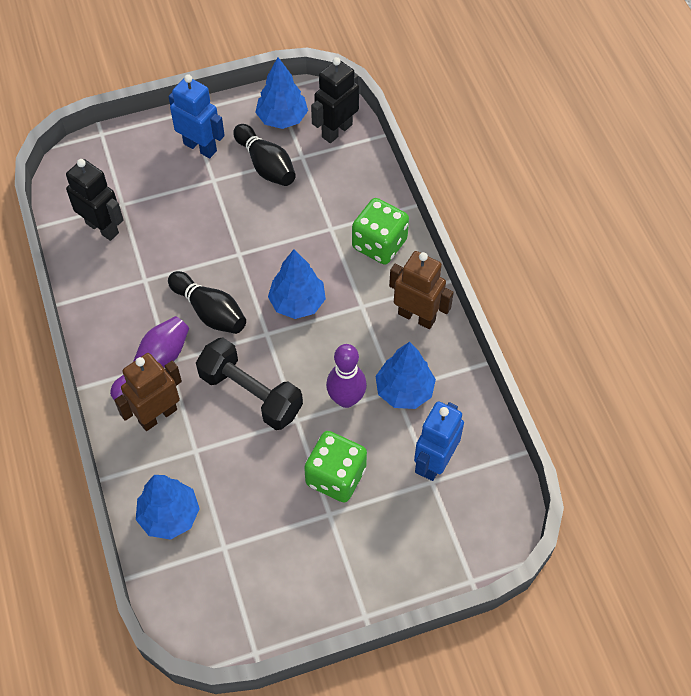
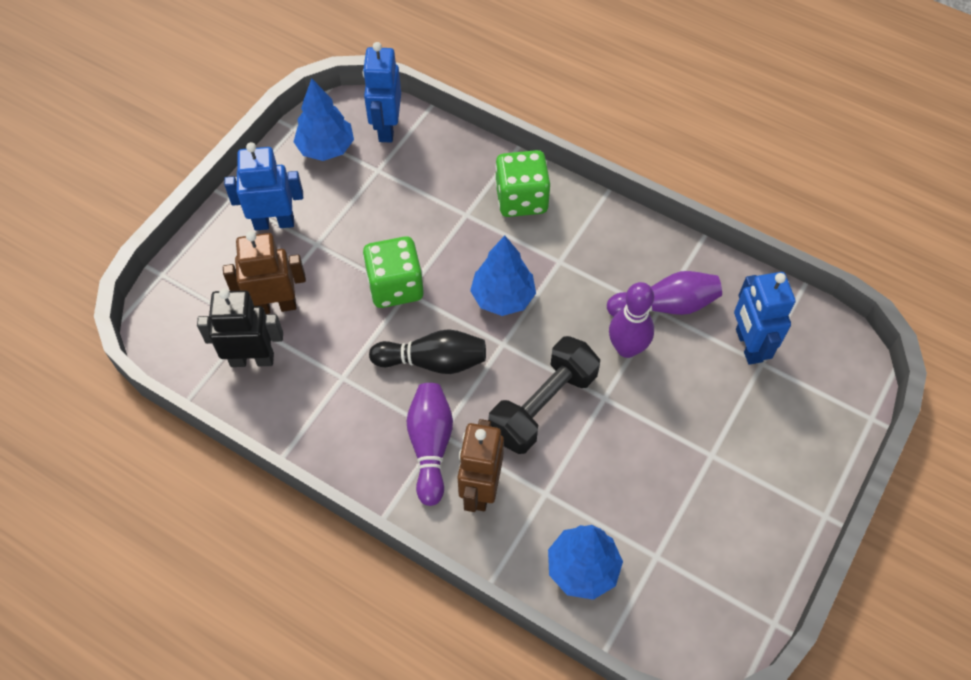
camera: 40 degrees left, 0 degrees up
black dumbbell [196,338,303,430] -> black dumbbell turned 45 degrees counterclockwise [488,336,600,454]
black bowling pin [233,124,296,186] -> none
green dice [304,431,367,503] -> green dice moved to [363,236,424,308]
black robot [311,57,359,143] -> blue robot [362,42,401,142]
blue tree [375,342,436,409] -> purple bowling pin [607,271,722,316]
brown robot [389,251,454,329] -> brown robot moved to [223,231,306,314]

